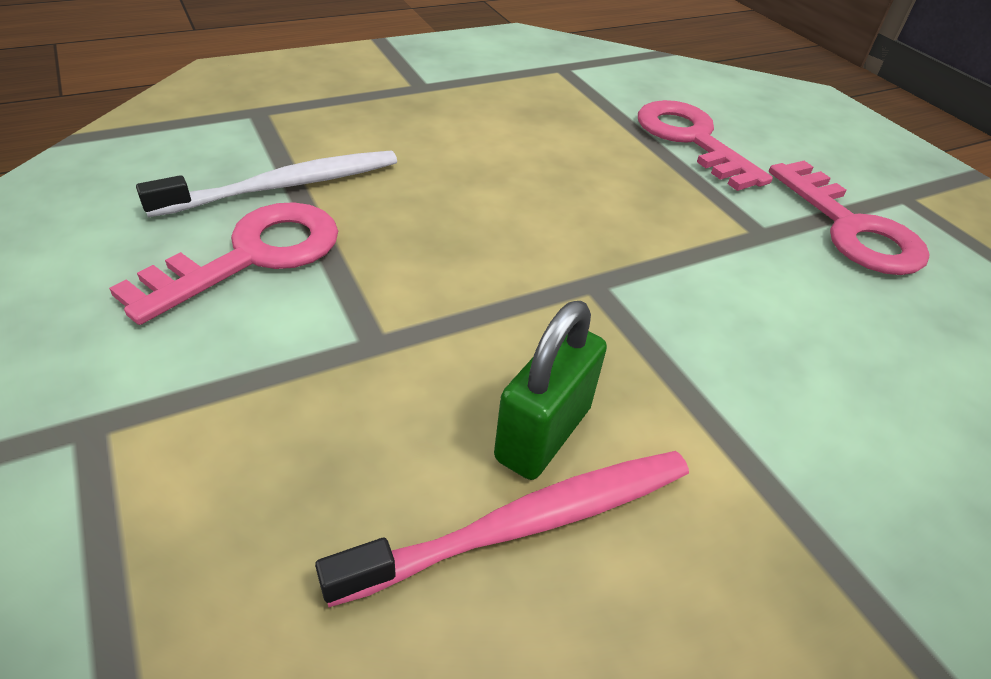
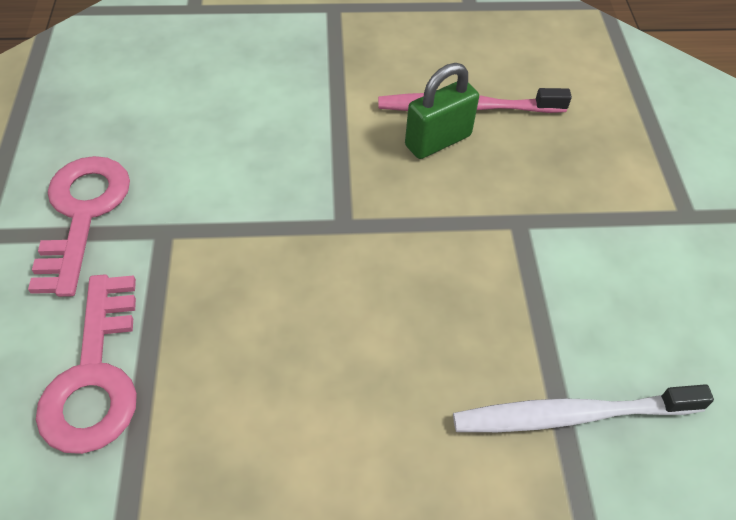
camera: 155 degrees left, 10 degrees up
pink key [109,202,338,325] -> none

